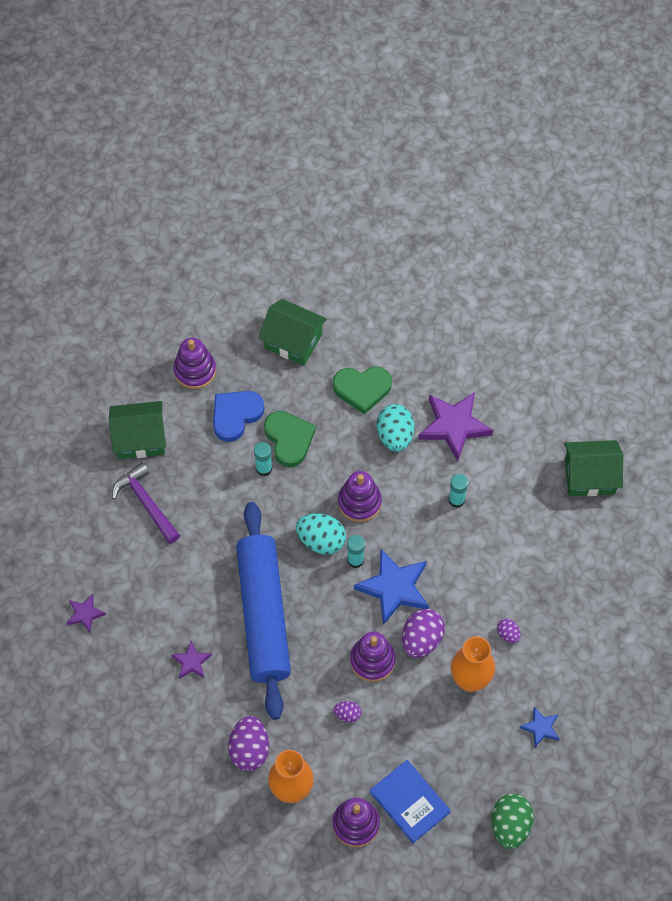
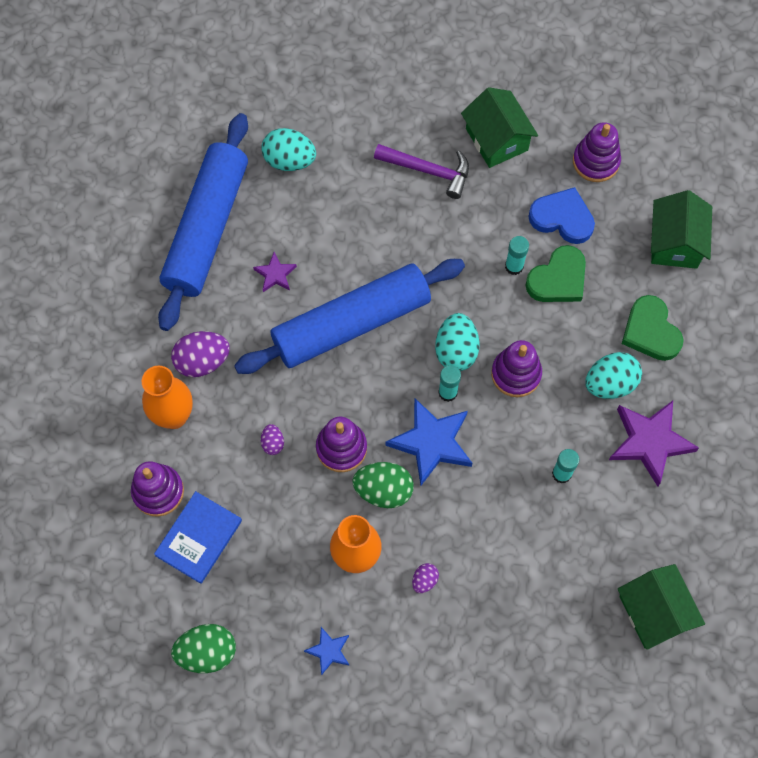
camera: 70 degrees right, 5 degrees up
purple star [67,594,106,632] -> turquoise egg [261,128,316,171]
purple hammer [112,462,180,544] -> purple hammer turned 75 degrees clockwise [374,144,469,199]
purple egg [402,609,445,658] -> green egg [353,462,414,508]
none -> blue rolling pin [158,113,248,331]

